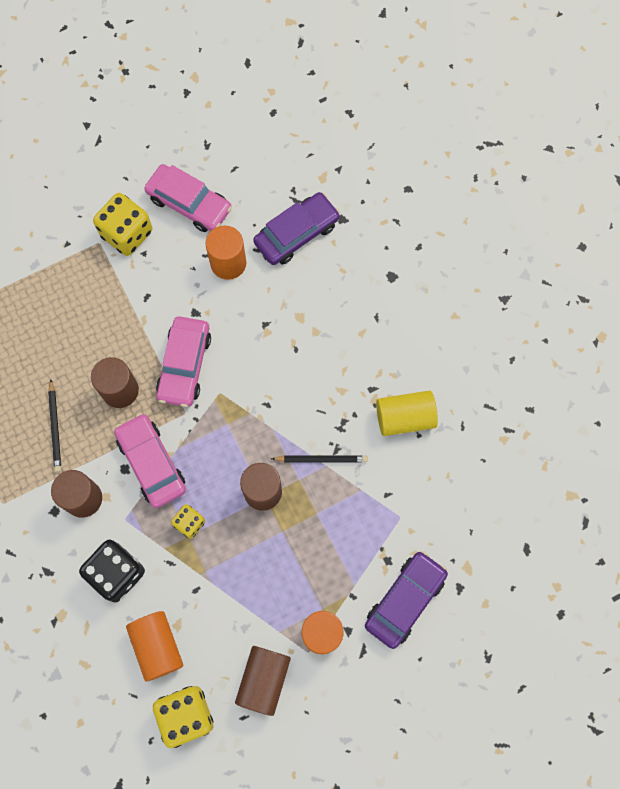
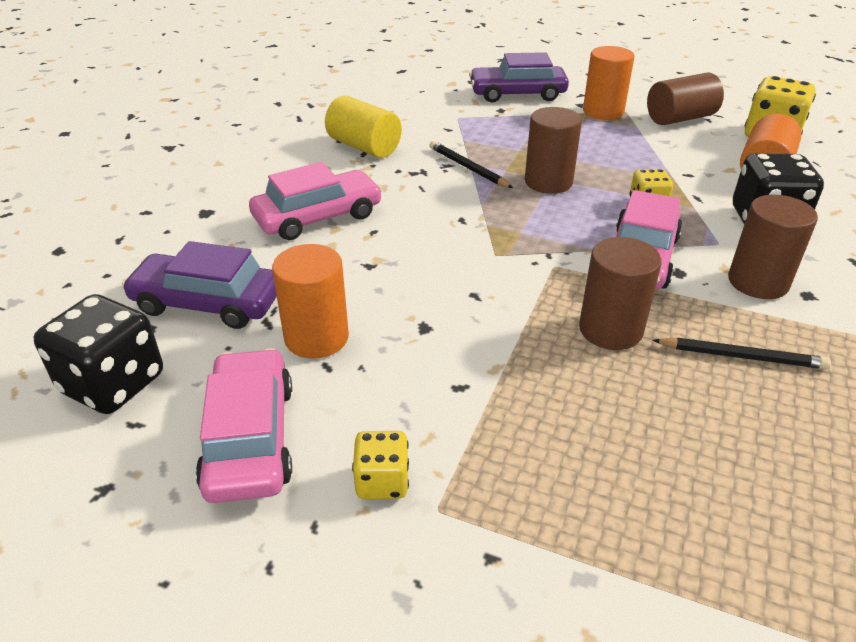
camera: 130 degrees left, 35 degrees down
black pencil [48,379,61,472] -> black pencil turned 60 degrees clockwise [652,338,831,369]
yellow dice [93,193,152,256] -> yellow dice [352,431,409,499], size x0.56
pink car [156,316,211,407] -> pink car moved to [249,162,382,240]
none -> black dice [34,294,163,414]

